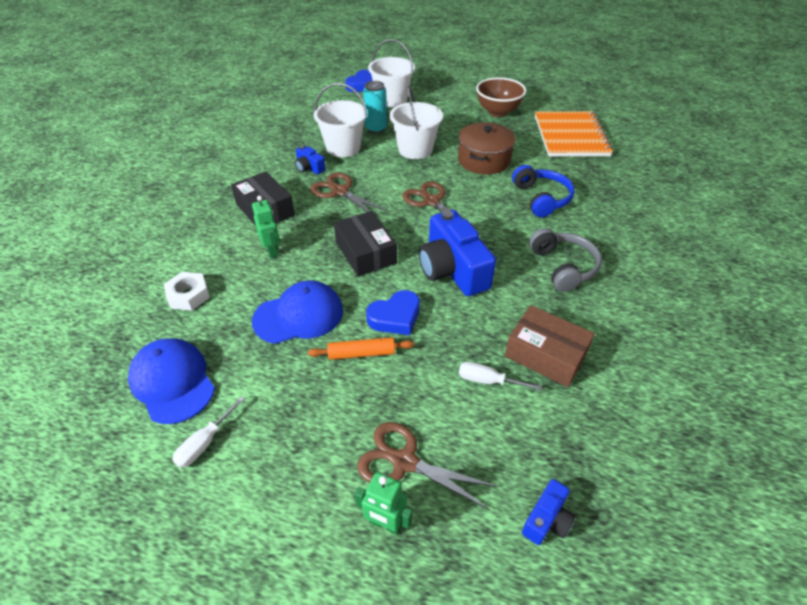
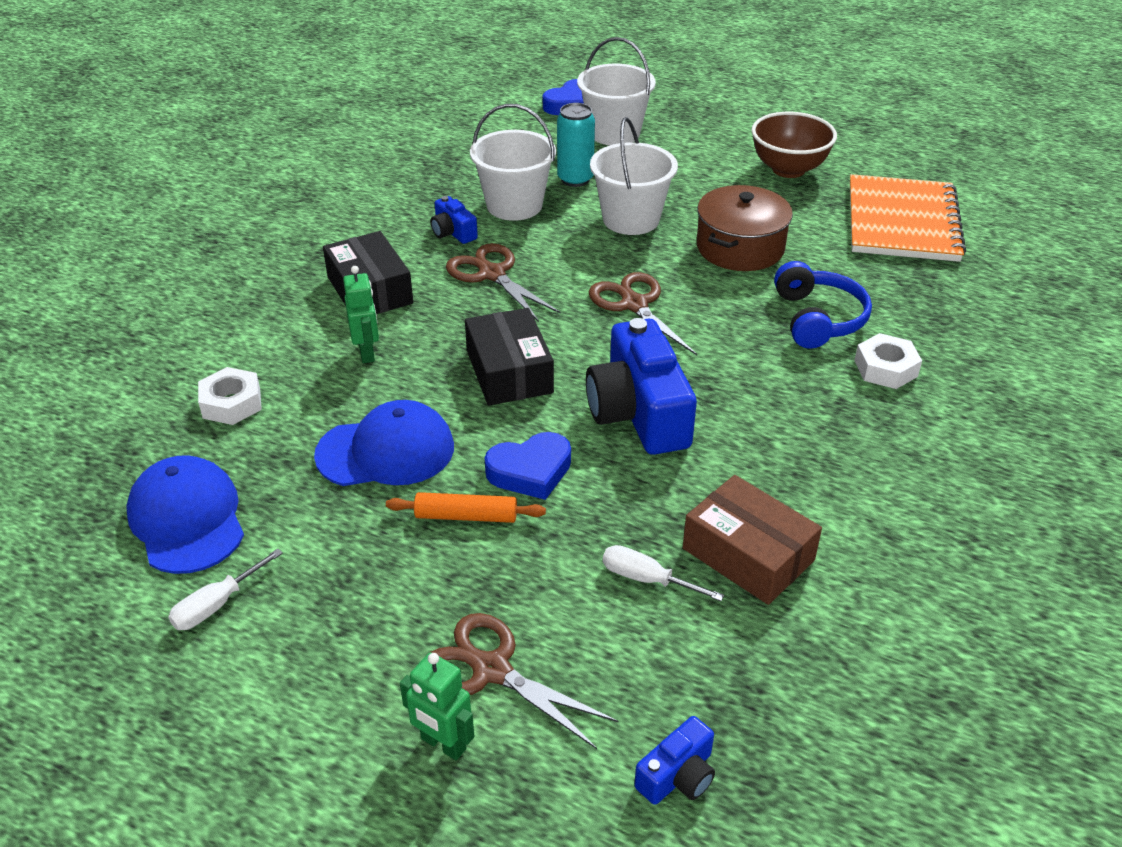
camera: 10 degrees right, 5 degrees down
grey headphones [529,228,602,292] -> none
none -> white nut [854,333,922,389]

